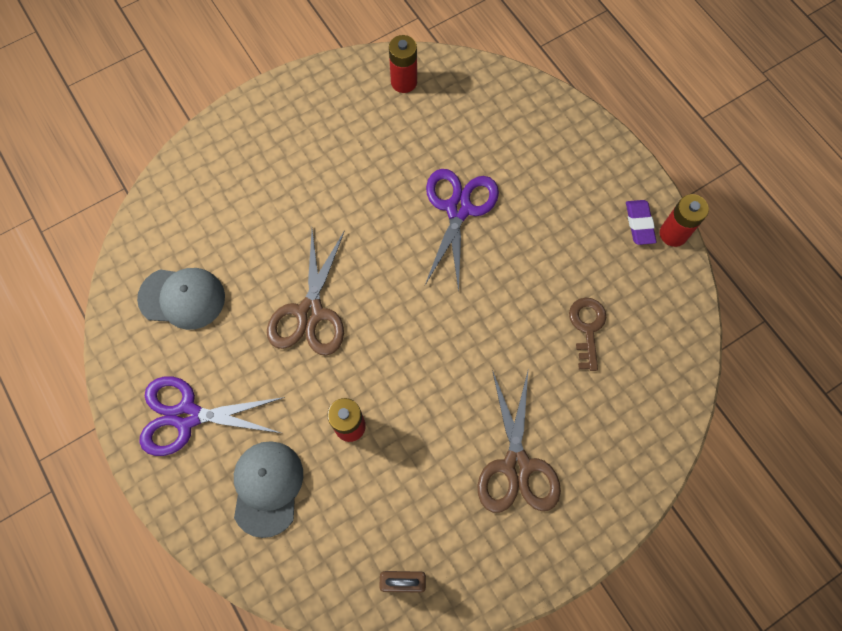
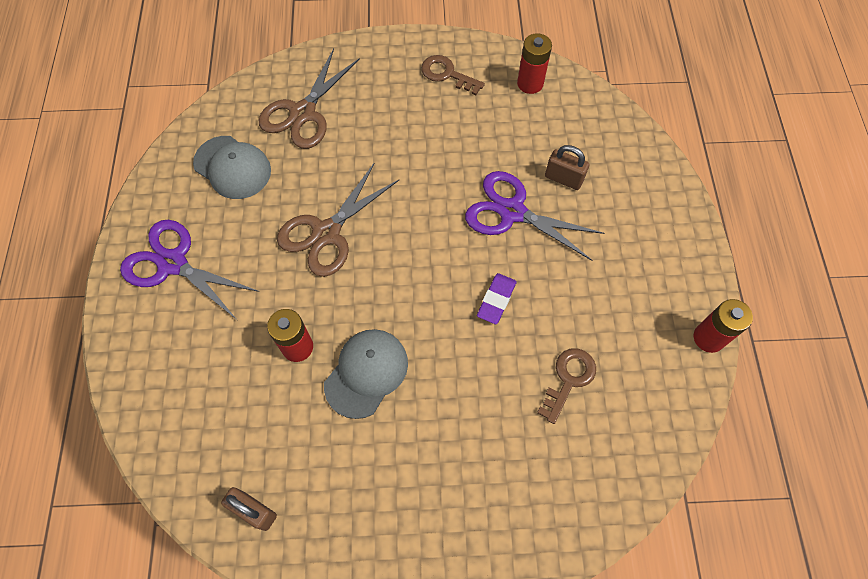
camera: 30 degrees right, 5 degrees down
grey cap [234,441,303,538] -> grey cap moved to [324,329,408,419]
purple scissors [425,169,499,292] -> purple scissors turned 105 degrees counterclockwise [465,171,604,261]
brown scissors [477,370,561,513] -> brown scissors moved to [259,48,360,149]
purple eraser [626,200,657,245] -> purple eraser moved to [477,273,517,324]
none -> brown key [421,55,485,95]
none -> brown padlock [545,145,589,190]

